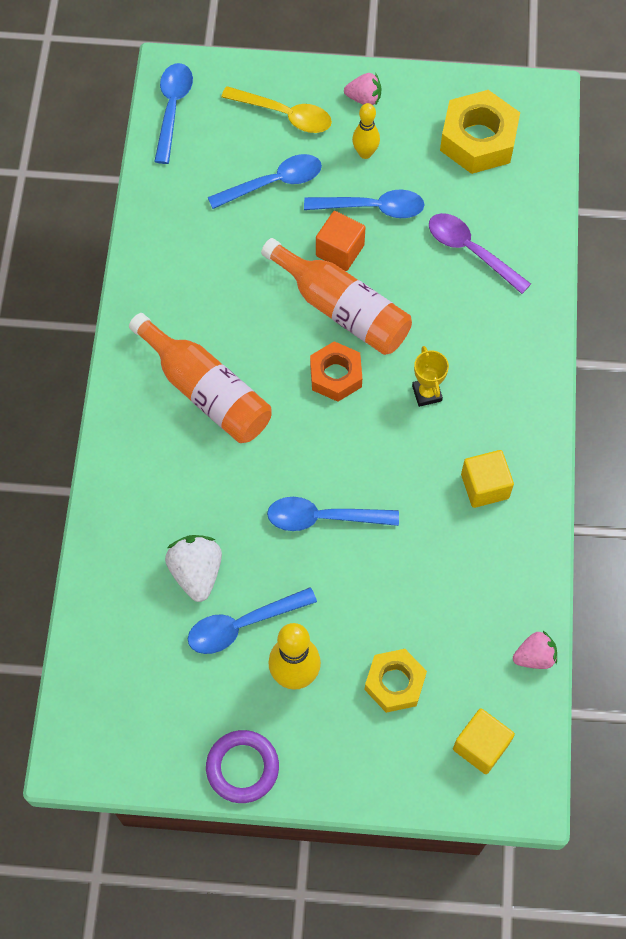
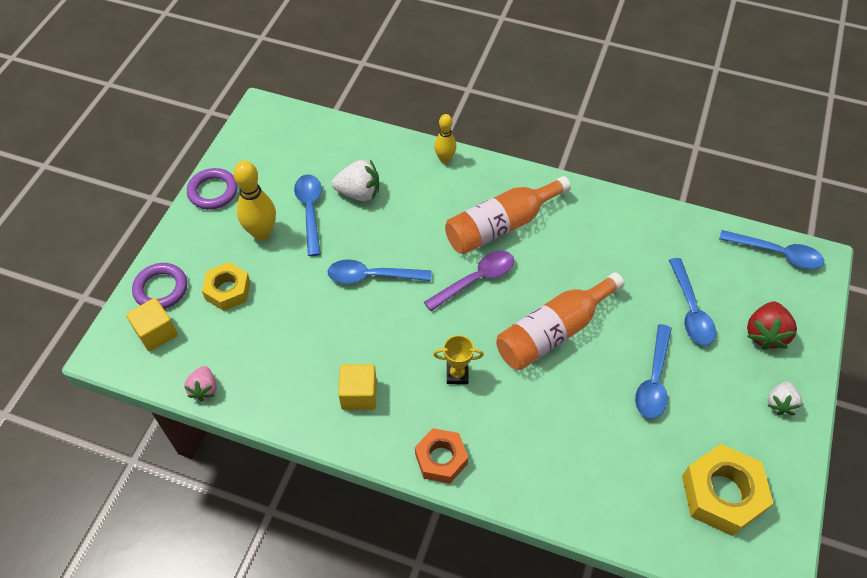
camera: 105 degrees right, 10 degrees down
yellow spoon [221,86,332,133] -> red strawberry [747,301,797,350]
blue spoon [267,497,399,531] -> blue spoon turned 105 degrees counterclockwise [327,259,431,284]
orange nut [310,341,362,402] -> orange nut moved to [415,428,468,483]
orange cube [316,211,366,271] -> none
pink strawberry [344,73,381,105] -> white strawberry [767,381,802,415]
yellow bowling pin [352,103,380,159] -> yellow bowling pin moved to [434,114,456,163]
purple spoon [429,213,531,294] -> purple spoon moved to [424,251,514,311]
none -> purple ring [132,263,187,309]

